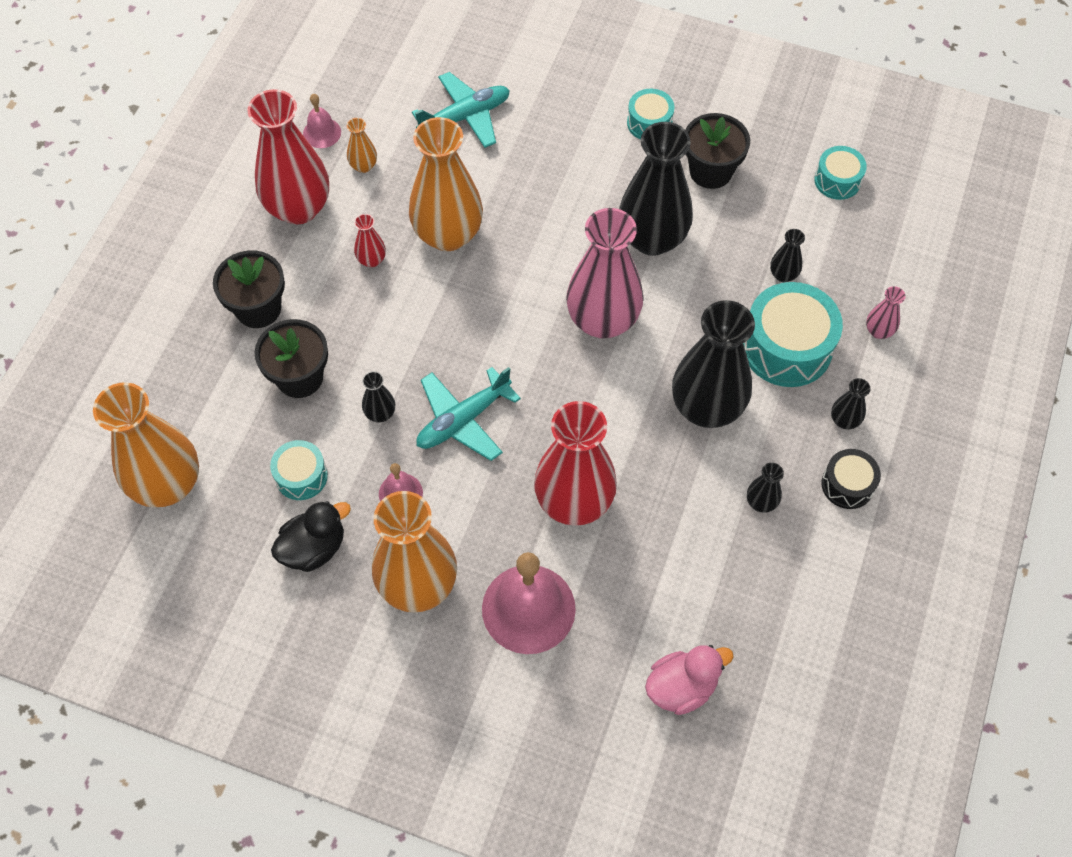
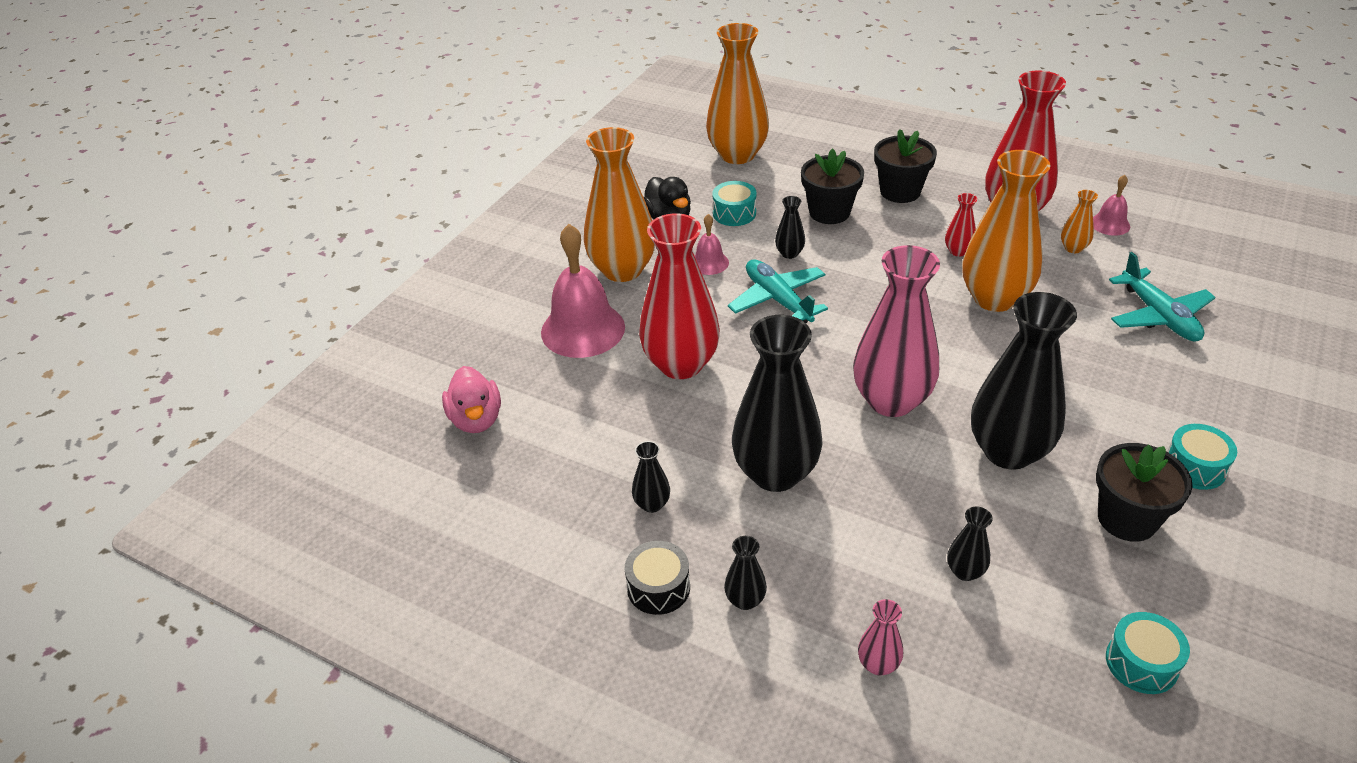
camera: 100 degrees right, 20 degrees down
turquoise drum [743,282,843,387] -> none

